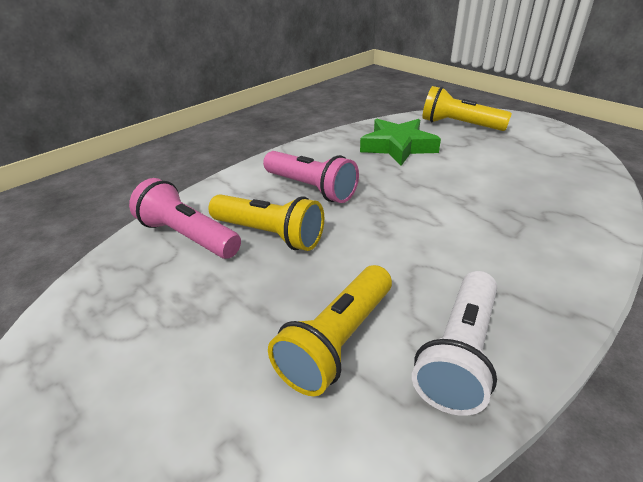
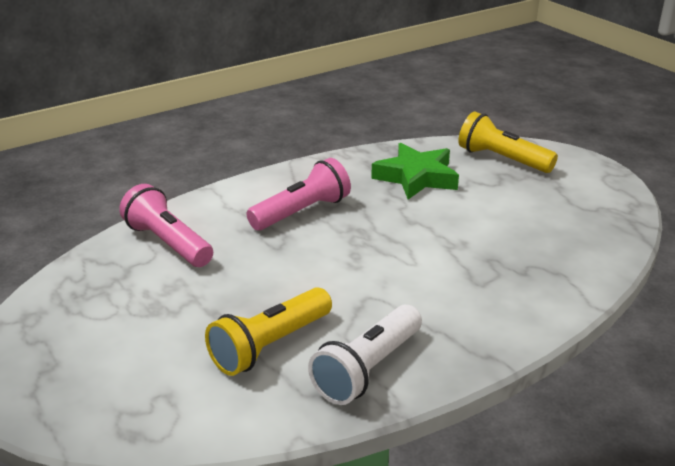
camera: 10 degrees right, 5 degrees down
yellow flashlight [208,194,324,251] -> none
pink flashlight [263,151,359,203] -> pink flashlight turned 90 degrees counterclockwise [247,158,351,230]

